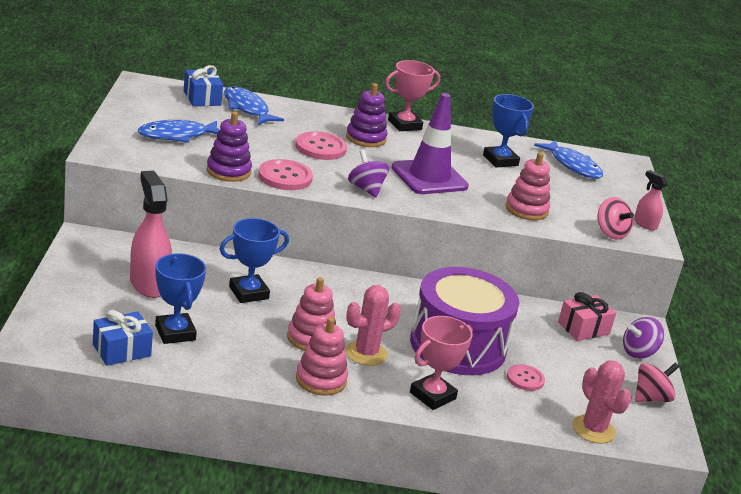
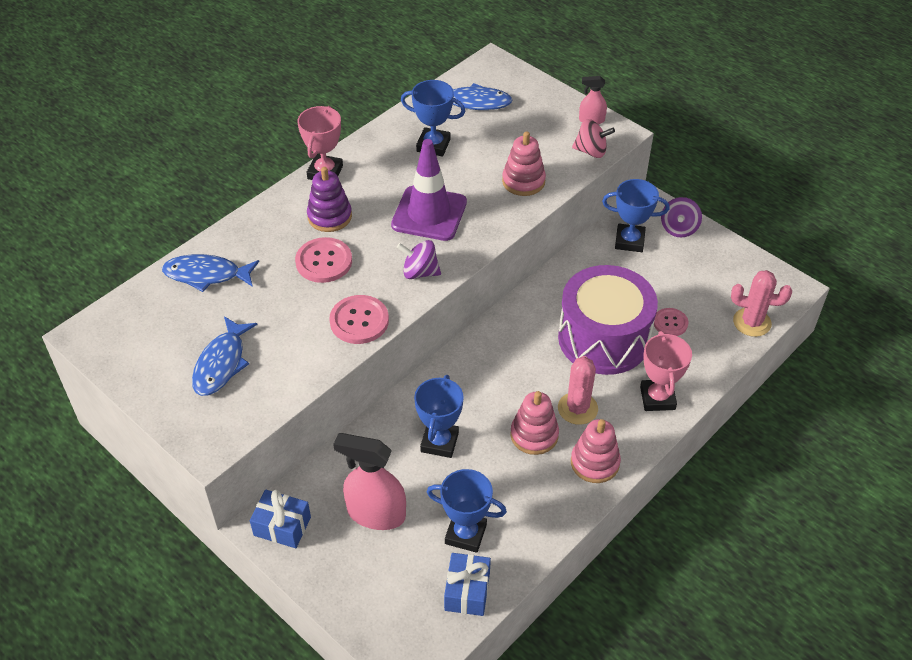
camera: 45 degrees left, 20 degrees up
blue gift [184,65,223,106] -> blue gift moved to [250,490,311,548]
purple stacking toy [206,112,252,182] -> none
pink gift [558,292,616,341] -> blue trophy [602,179,669,252]
pink spinning top [635,363,679,402] -> none

